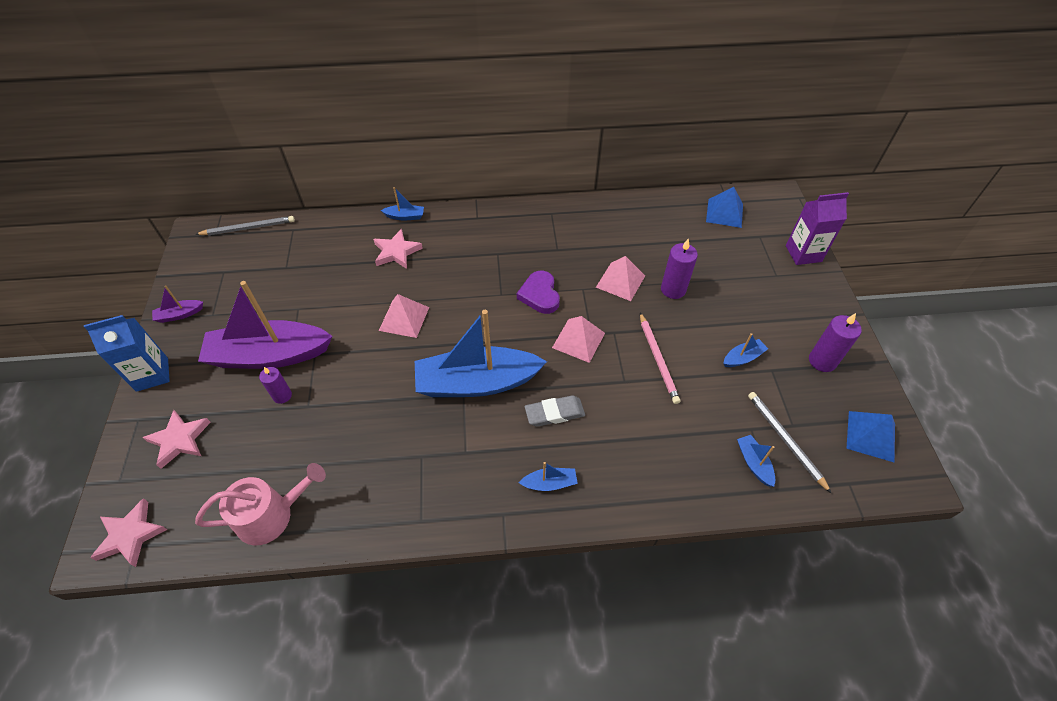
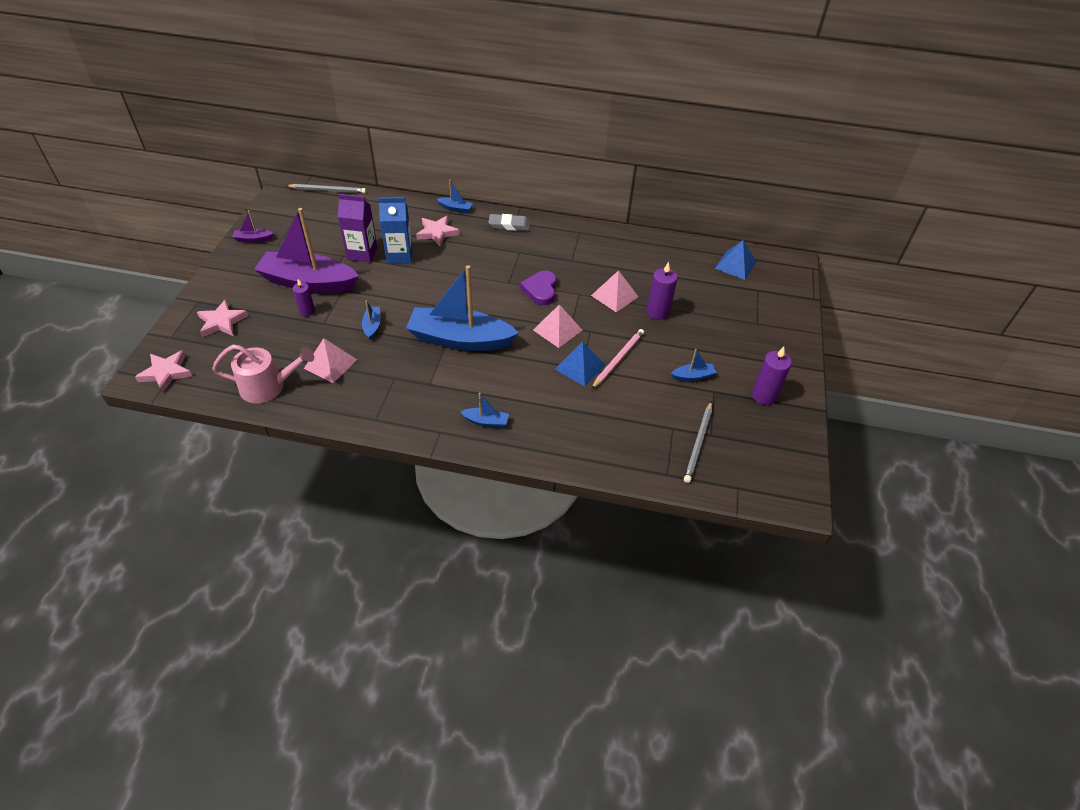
camera: 15 degrees right, 5 degrees down
blue carton [84,315,170,392] -> blue carton moved to [378,197,413,264]
pink pyramid [379,294,429,338] -> pink pyramid moved to [304,338,357,383]
grey eraser [525,395,585,427] -> grey eraser moved to [488,214,530,231]
pink pencil [640,313,680,404] -> pink pencil turned 150 degrees counterclockwise [591,329,644,389]
blue boat [737,435,775,487] -> blue boat moved to [362,301,381,340]
grey pencil [748,392,832,494] -> grey pencil turned 150 degrees counterclockwise [684,401,712,483]
purple carton [786,192,849,265] -> purple carton moved to [338,194,378,262]
blue pyramid [846,411,895,463] -> blue pyramid moved to [555,342,605,386]

